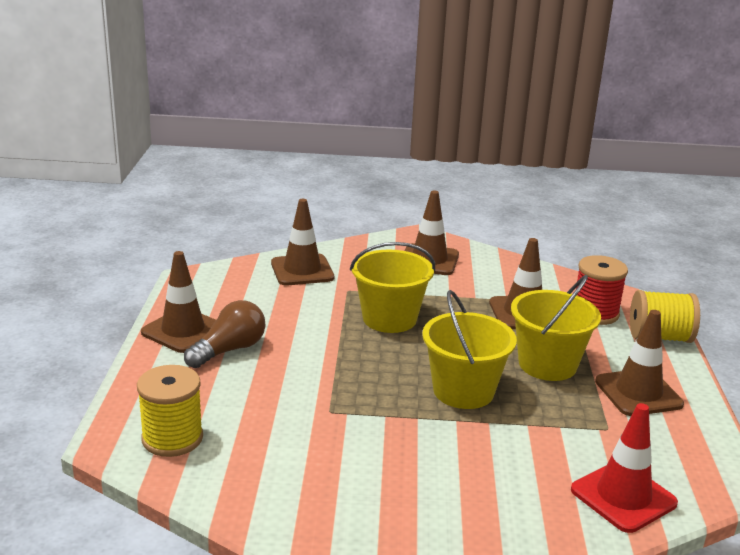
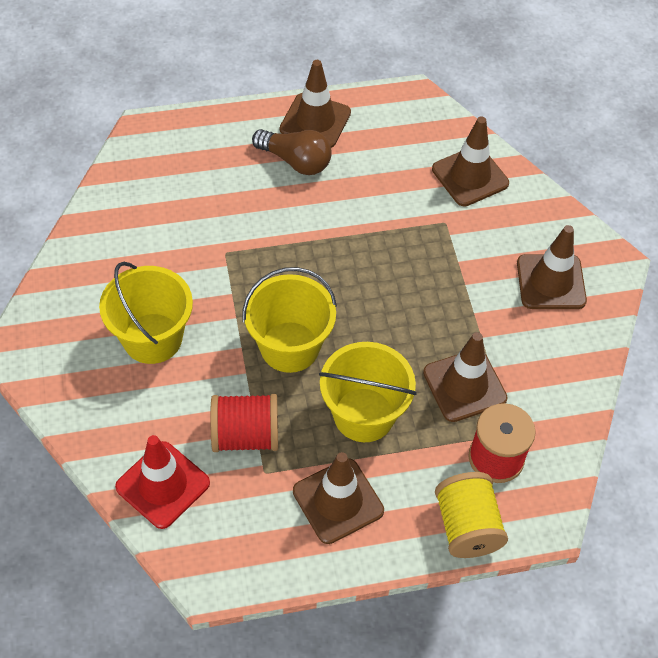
camera: 75 degrees right, 30 degrees up
yellow spool [137,365,203,457] -> none
yellow bucket [350,242,435,333] -> yellow bucket moved to [99,262,193,364]
none -> red spool [210,394,278,452]

